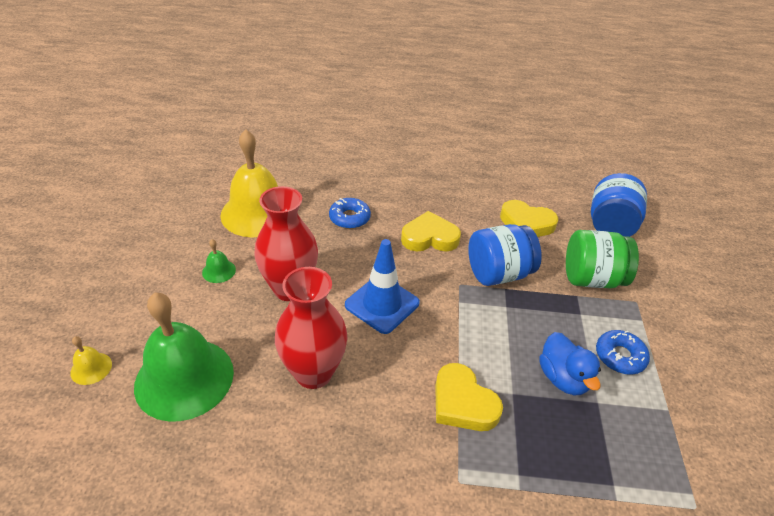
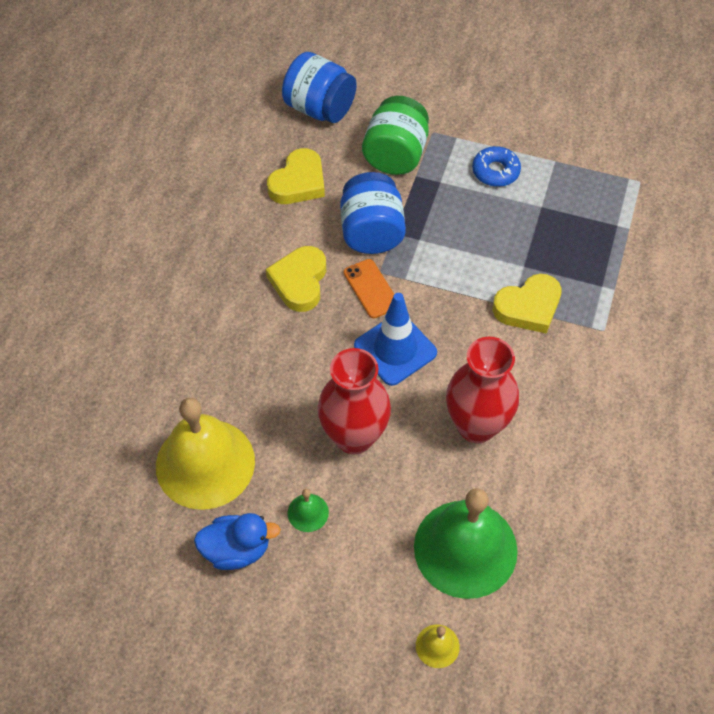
camera: 75 degrees left, 15 degrees up
blue donut [329,198,371,229] -> none
blue duck [539,332,601,395] -> blue duck moved to [194,513,281,570]
none -> orange phone [344,259,394,318]

